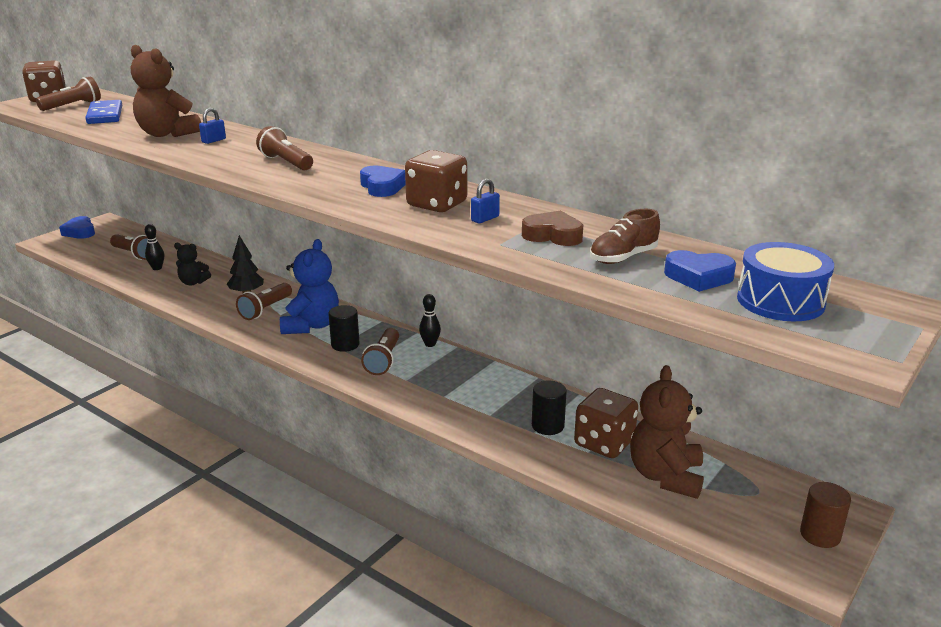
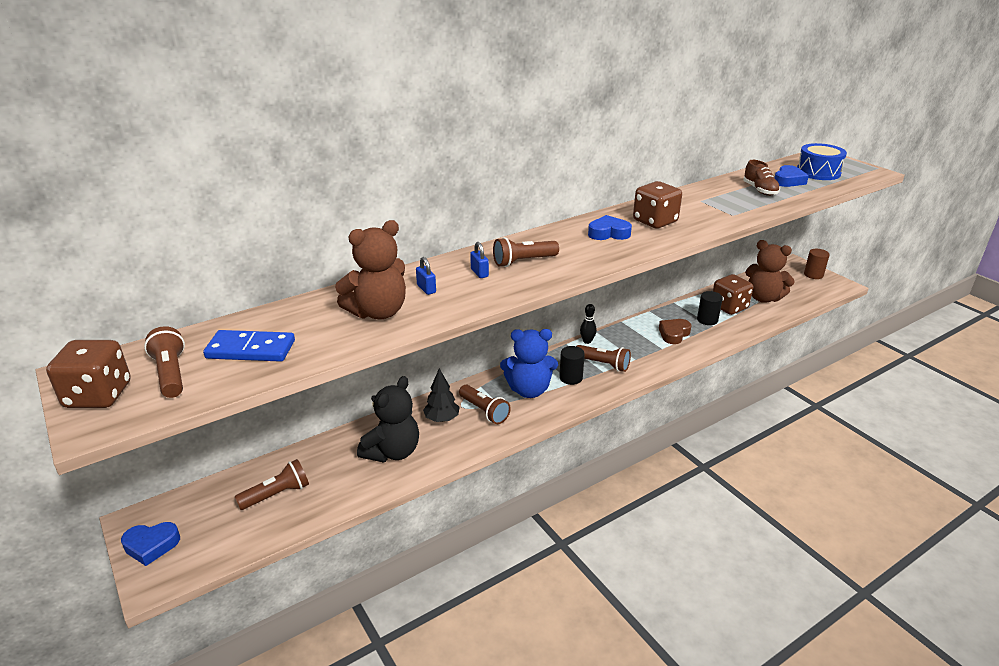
camera: 70 degrees left, 5 degrees up
black bowling pin [145,224,164,270] -> none
black teddy bear [174,243,211,286] -> black teddy bear [357,376,419,463], size x1.78
blue teddy bear [280,239,339,334] -> blue teddy bear turned 150 degrees clockwise [500,329,558,398]
blue padlock [471,179,500,223] -> blue padlock moved to [470,242,489,278]
brown heart [522,210,583,246] -> brown heart moved to [659,319,692,344]

